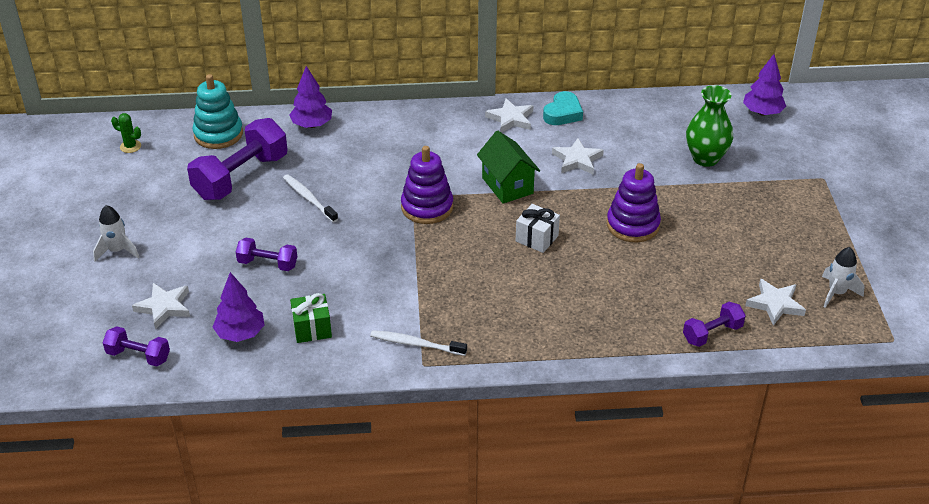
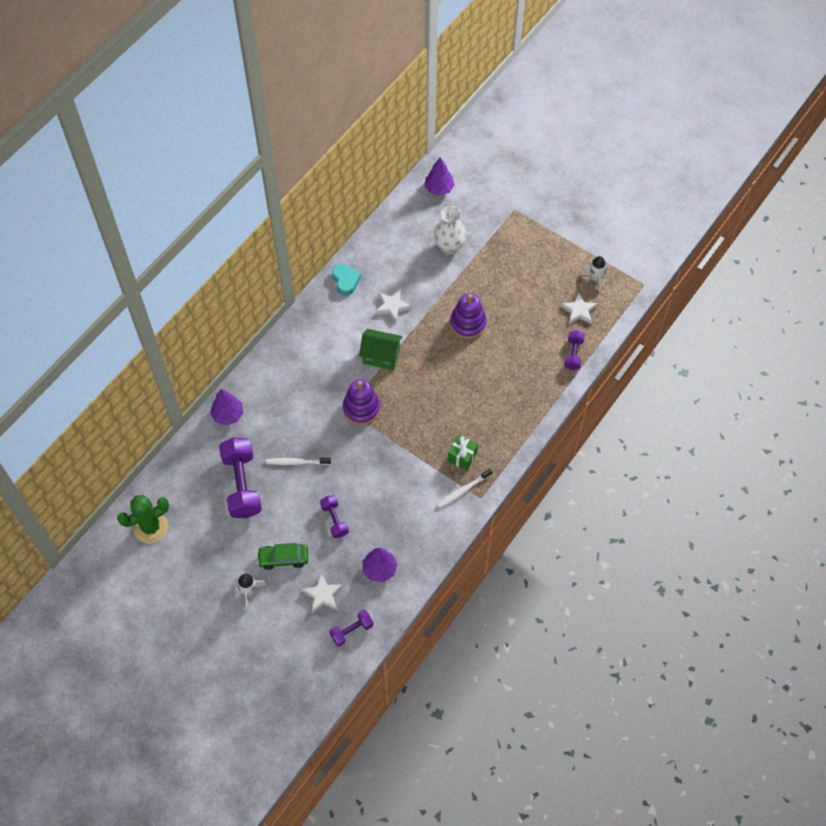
camera: 50 degrees left, 20 degrees up
green cactus [111,113,141,153] -> green cactus [117,495,169,543], size x2.09
turquoise stacking toy [193,74,243,149] -> none
purple dumbbell [236,238,297,271] -> purple dumbbell turned 75 degrees counterclockwise [320,495,349,538]
green gift [290,293,332,343] -> green gift moved to [448,435,478,470]
white star [485,98,533,133] -> none
white gift [516,204,560,253] -> none
green vase [686,85,733,167] -> white vase [434,206,466,255]
none -> green car [257,543,308,570]

